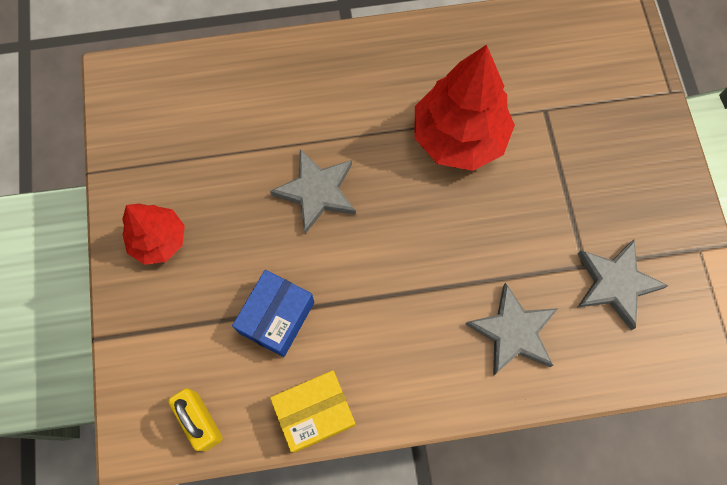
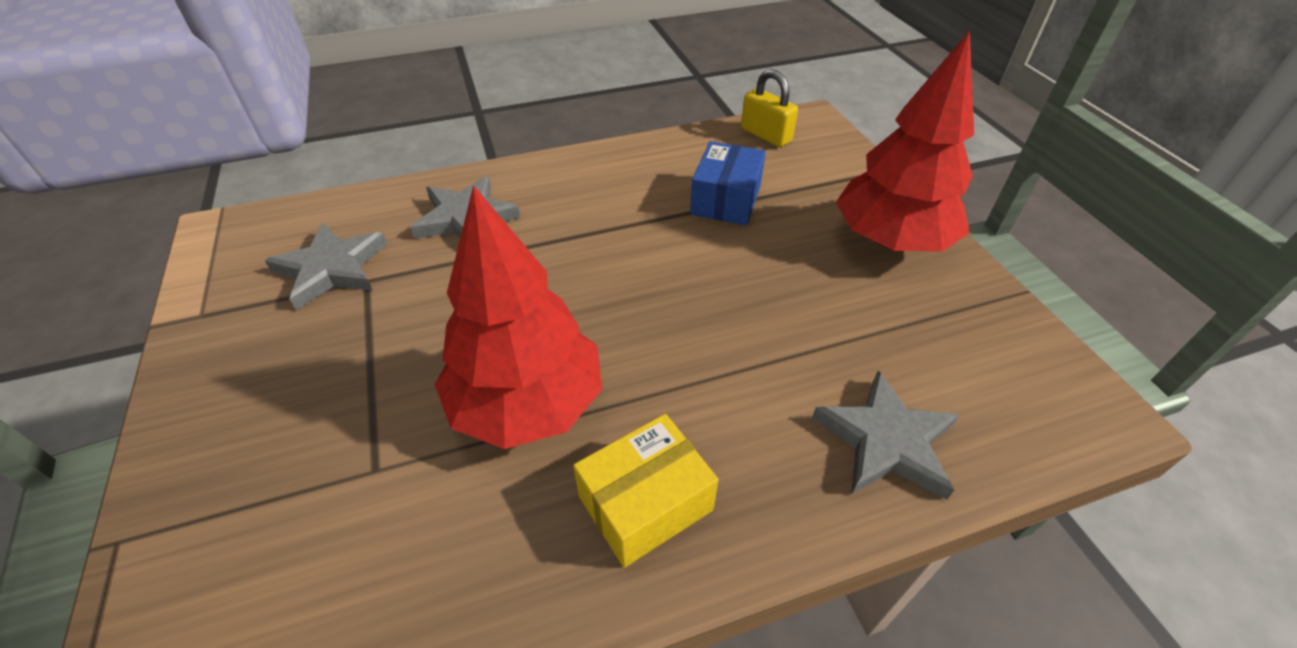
camera: 170 degrees right, 25 degrees down
red tree [122,204,185,265] -> red tree [836,30,974,252], size x1.68
grey star [270,149,356,234] -> grey star moved to [812,371,960,500]
yellow box [270,370,356,452] -> yellow box moved to [573,414,719,568]

